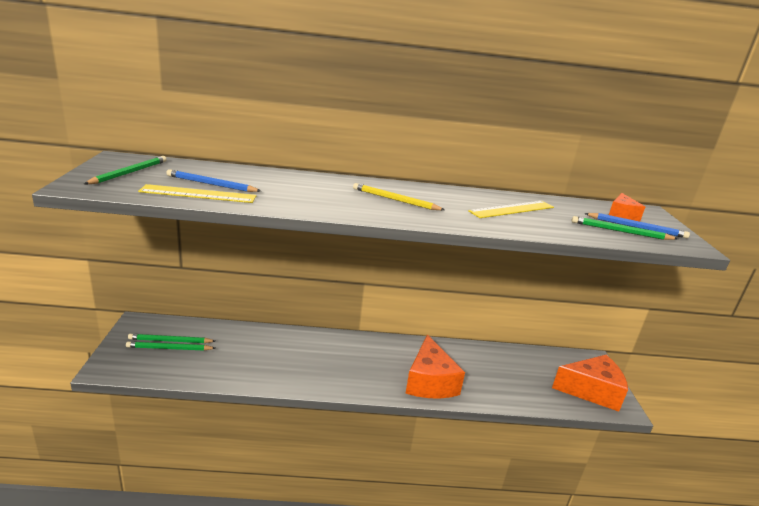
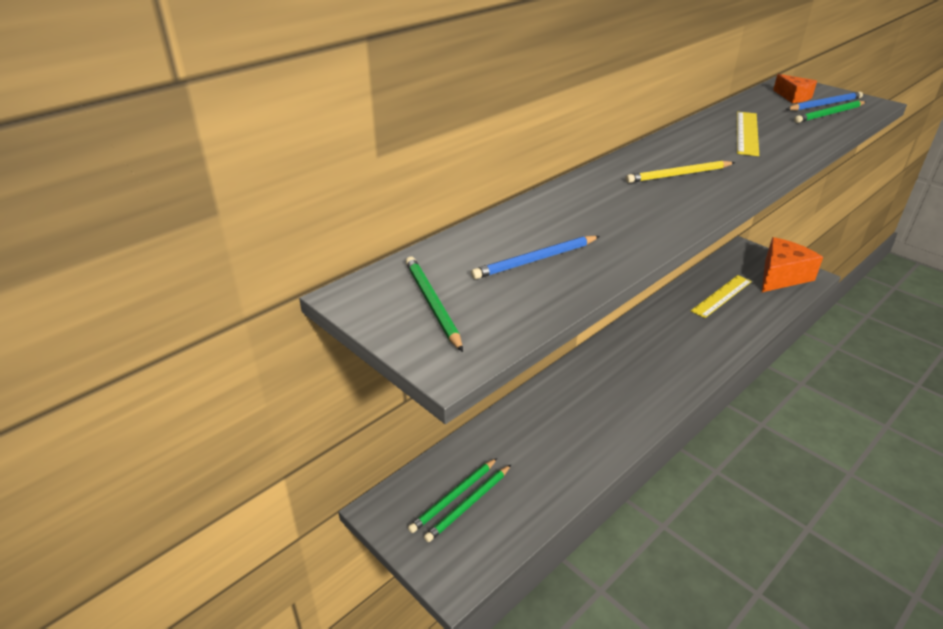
camera: 40 degrees left, 10 degrees up
yellow ruler [138,184,257,203] -> yellow ruler moved to [691,275,752,318]
orange cheese [405,334,465,399] -> none

